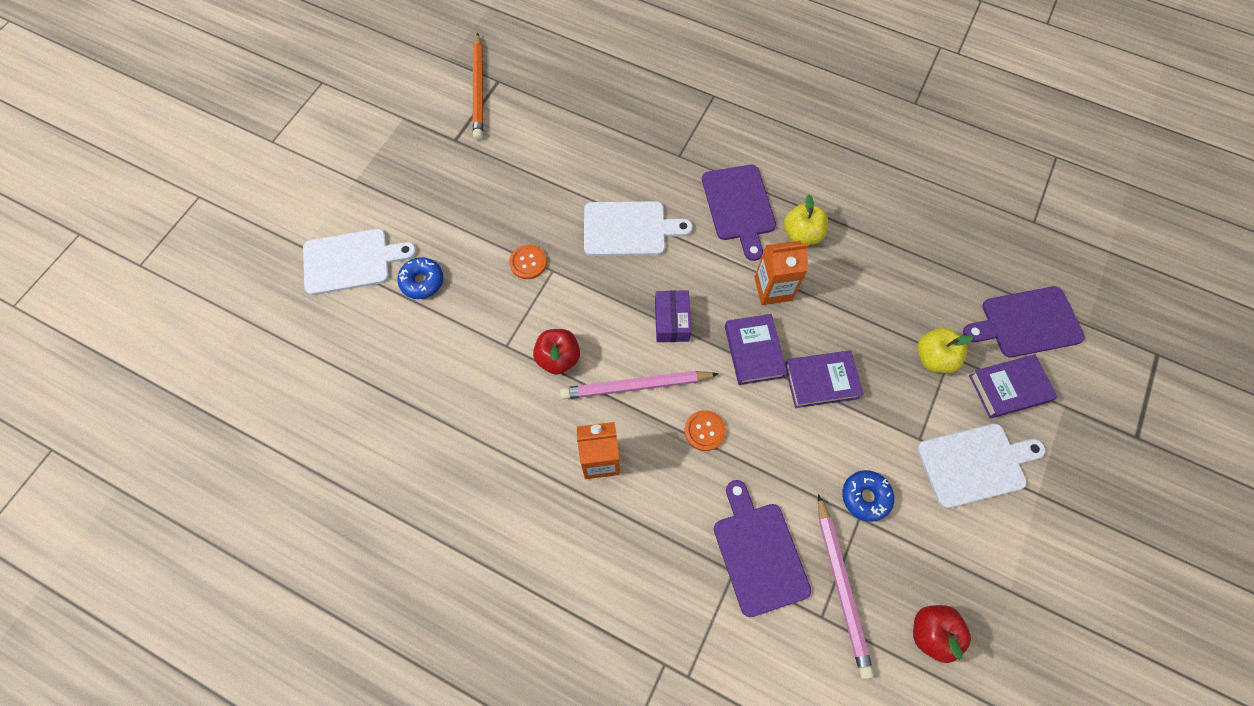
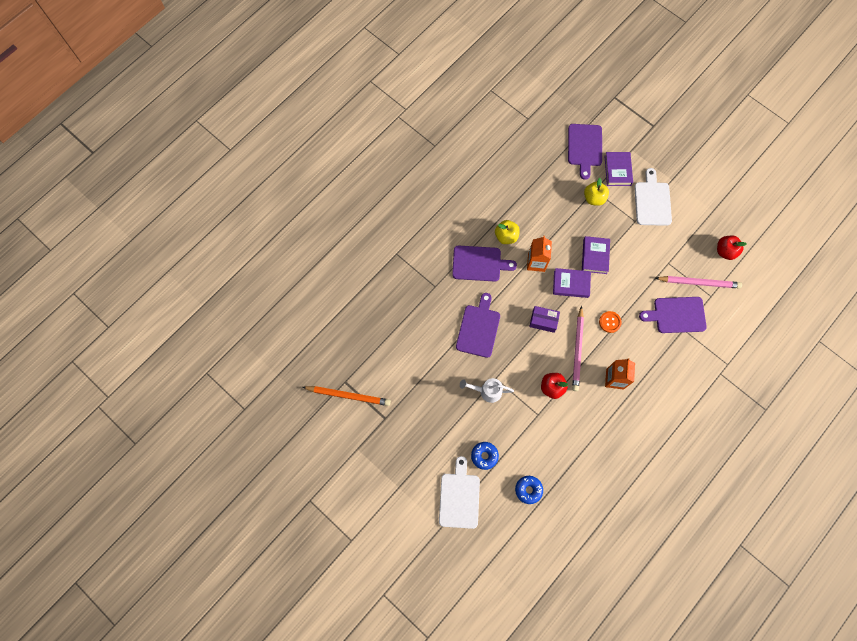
camera: 75 degrees left, 5 degrees up
orange button [509,245,547,279] -> white watering can [460,378,514,403]
white cutting board [584,201,693,256] -> purple cutting board [456,293,500,358]
blue donut [842,470,894,522] -> blue donut moved to [515,476,543,504]

